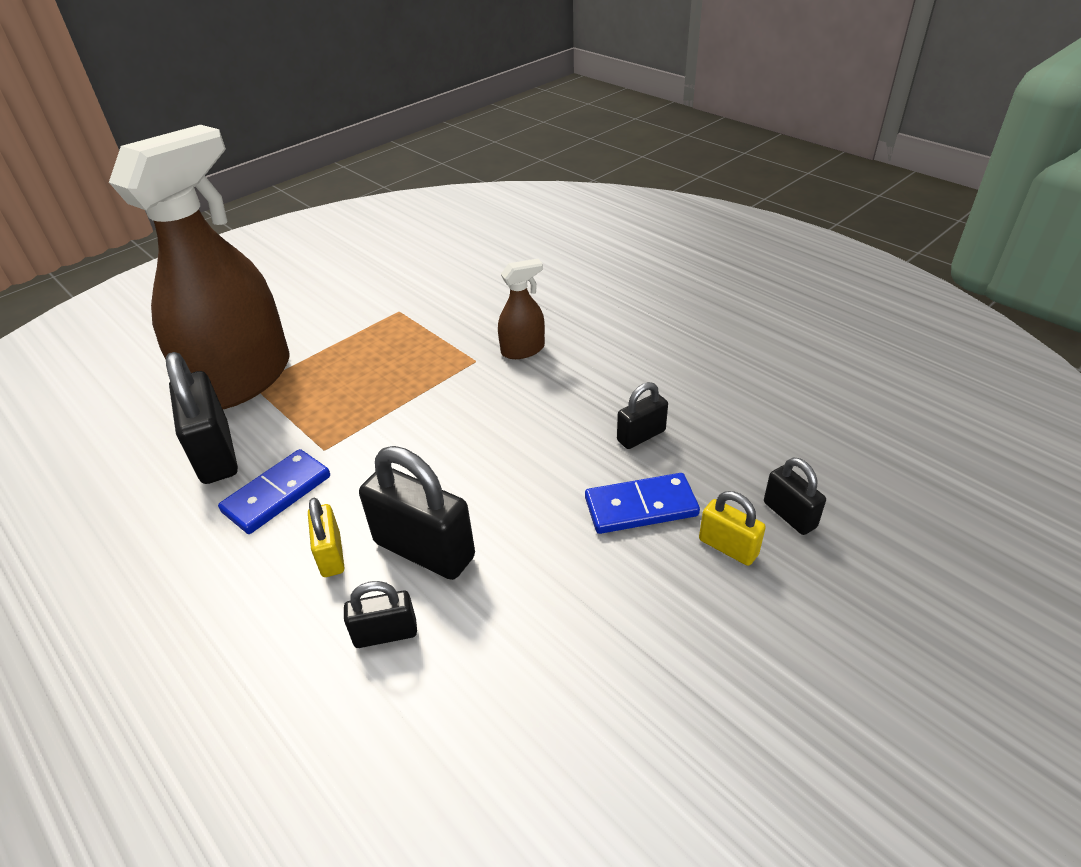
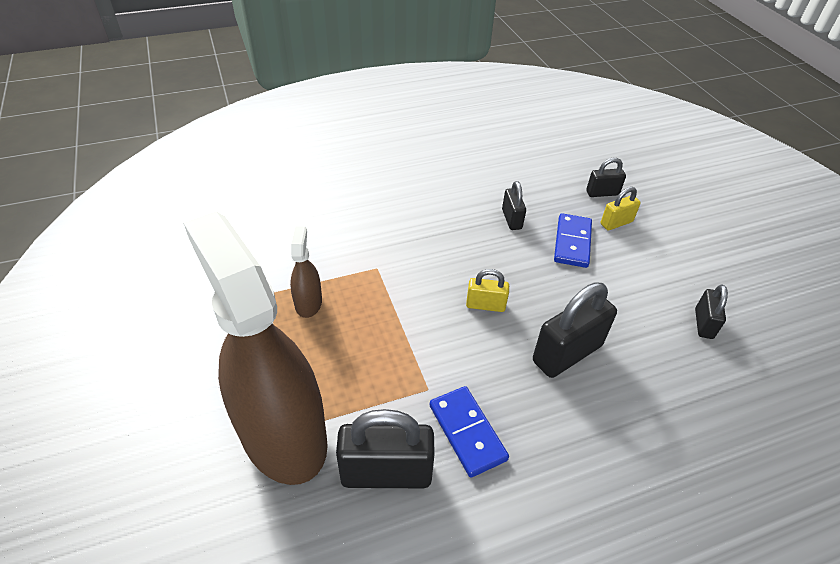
camera: 70 degrees left, 5 degrees up
yellow padlock [308,497,345,577] -> yellow padlock moved to [466,269,509,312]
black padlock [344,581,417,648] -> black padlock moved to [695,284,728,339]
brown spray bottle [498,259,545,359] -> brown spray bottle moved to [290,226,322,318]

